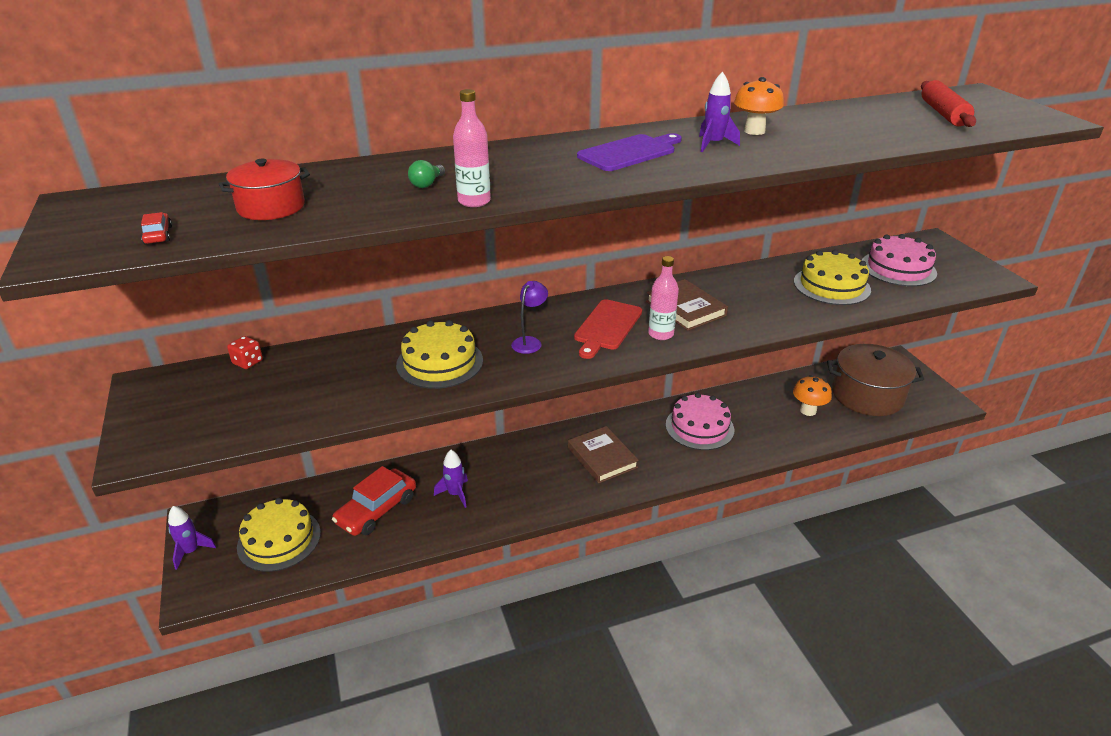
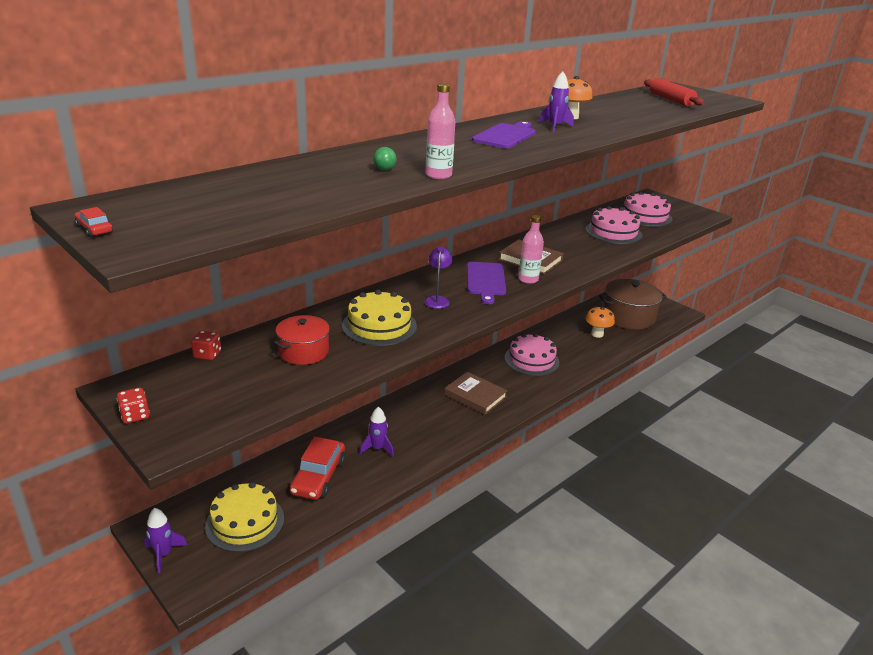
camera: 25 degrees left, 5 degrees down
red car [141,212,172,244] -> red car moved to [75,207,113,237]
red pot [219,159,310,220] -> red pot moved to [274,315,331,365]
red cutting board [574,299,642,359] -> purple cutting board [467,262,506,304]
yellow cake [794,250,871,305] -> pink cake [586,206,642,244]
none -> red dice [117,388,150,424]

